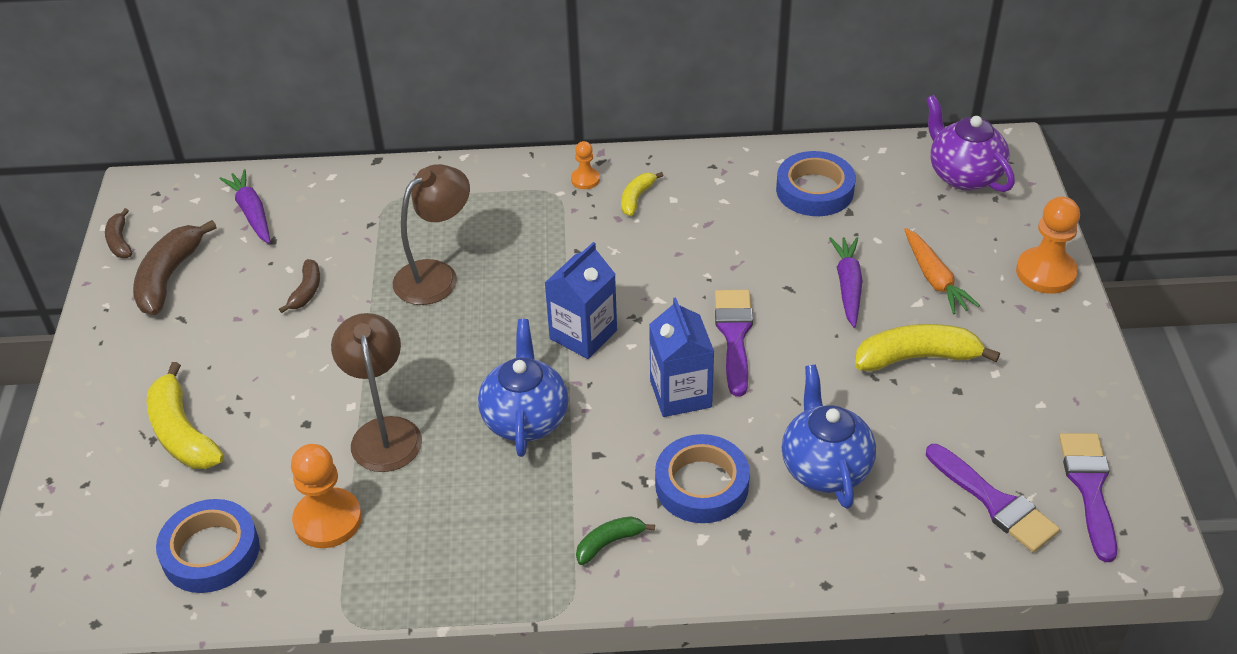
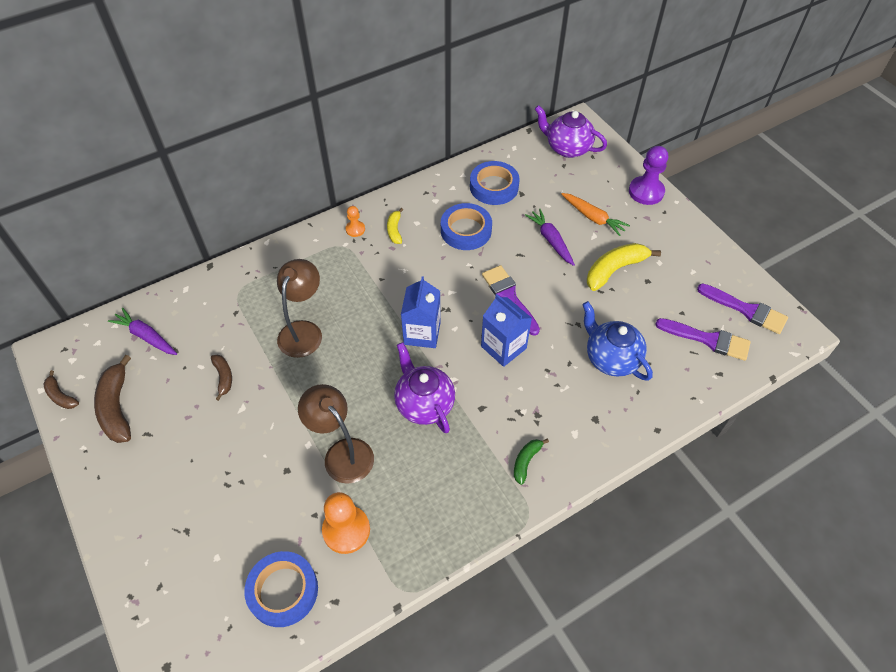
camera: 30 degrees left, 10 degrees up
yellow banana [147,362,224,469] -> none
blue teapot [478,319,568,457] -> purple teapot [394,342,455,433]
blue tape [655,434,750,523] -> blue tape moved to [441,203,492,250]
orange pawn [1016,197,1080,294] -> purple pawn [629,146,668,205]
purple brush [1059,433,1117,562] -> purple brush turned 150 degrees clockwise [697,284,788,334]

